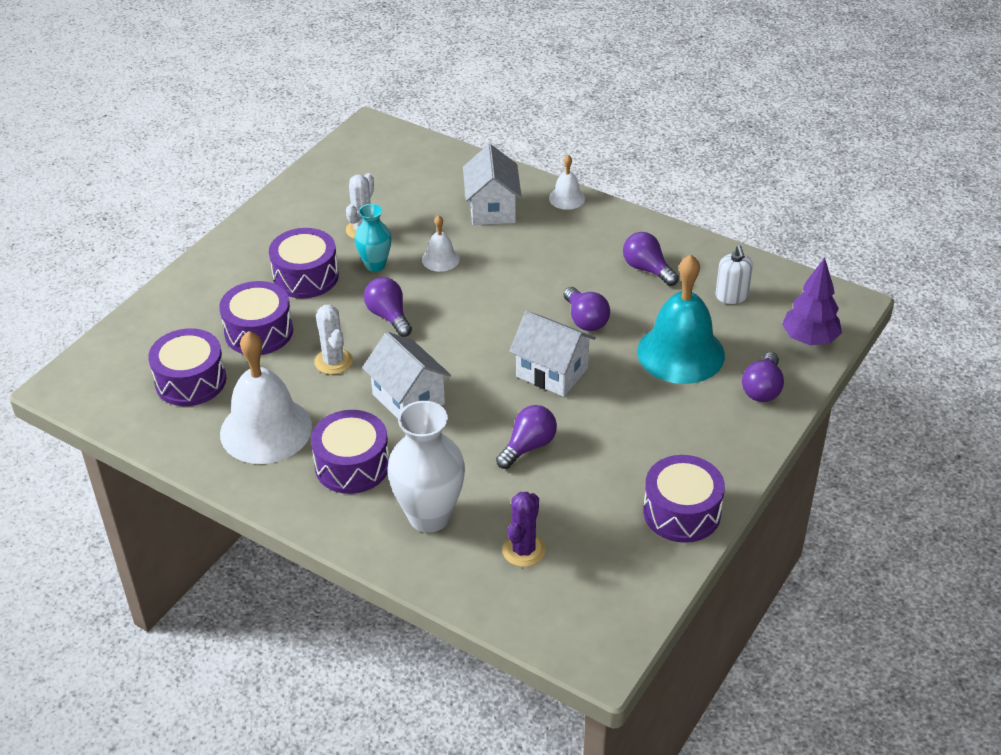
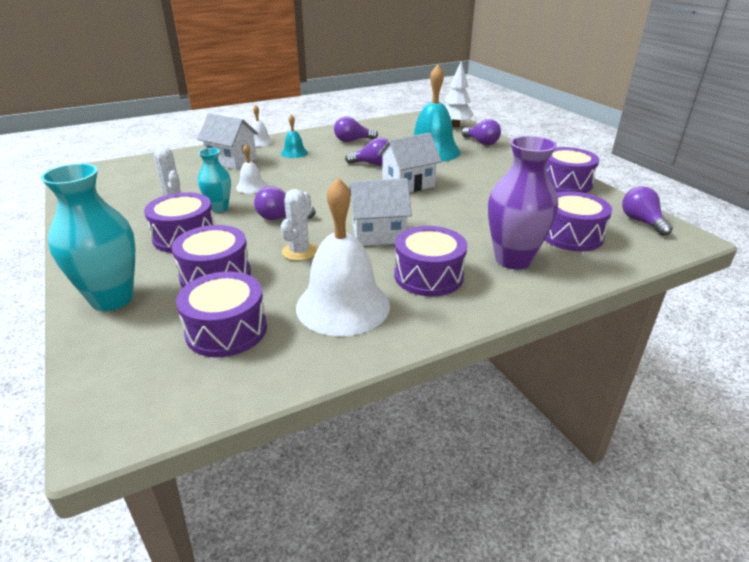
camera: 60 degrees left, 10 degrees down
white cactus [314,304,353,375] -> white cactus turned 75 degrees counterclockwise [281,189,317,261]
white vase [387,401,465,533] -> purple vase [488,136,558,269]
purple light bulb [496,405,557,469] -> purple light bulb moved to [622,186,673,236]
purple cactus [502,492,546,567] -> purple drum [545,191,612,251]
white soap dispenser [716,245,753,304] -> none
purple tree [782,257,842,345] -> white tree [444,61,474,127]
none -> turquoise vase [41,163,135,311]
none -> turquoise bell [281,114,308,158]

